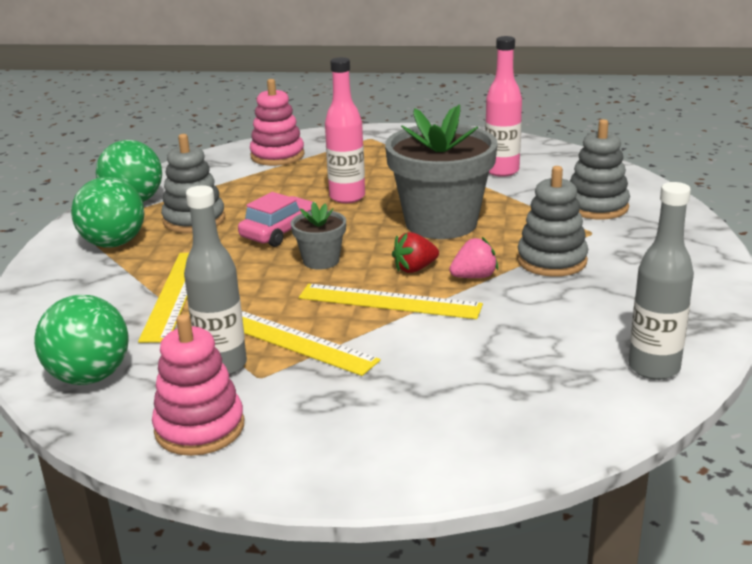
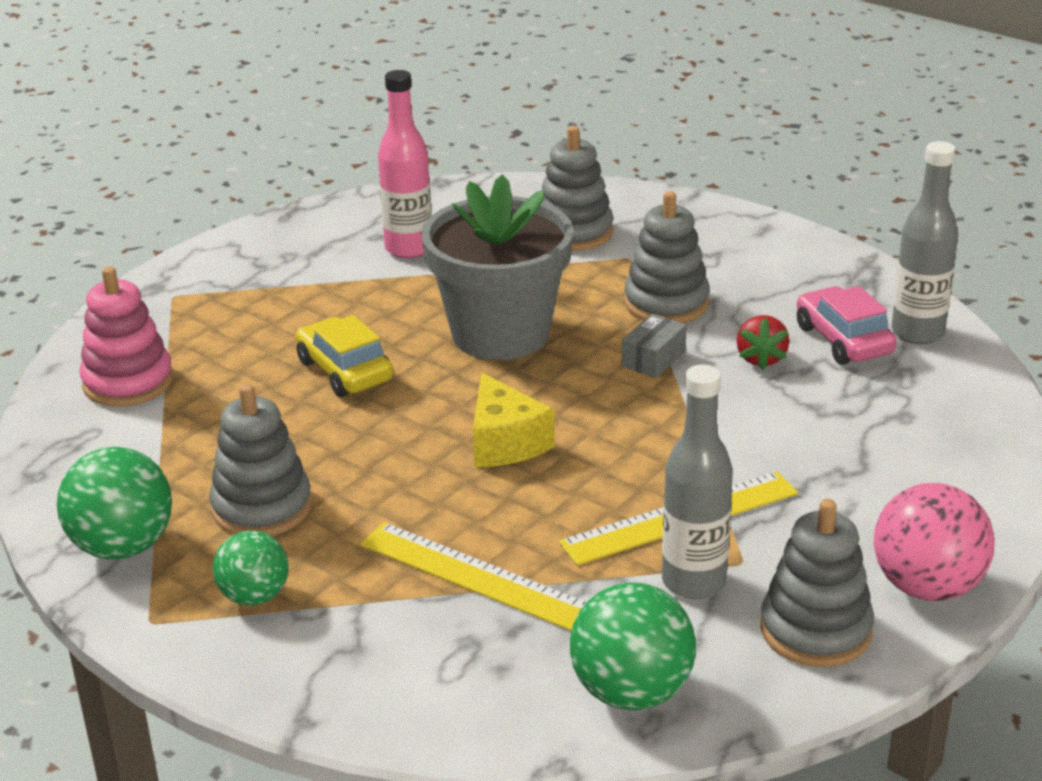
camera: 60 degrees left, 5 degrees up
green ball [71,177,145,248] -> green ball [213,530,289,606], size x0.64
pink stacking toy [152,314,244,456] -> grey stacking toy [760,499,874,667]
pink car [238,192,313,247] -> pink car moved to [797,286,897,365]
grey flower pot [291,202,346,270] -> yellow cheese [473,373,555,467]
yellow ruler [299,284,483,319] -> none
pink bottle [325,57,365,203] -> yellow car [296,315,393,397]
red strawberry [392,232,439,273] -> red strawberry moved to [737,315,789,370]
pink strawberry [449,237,498,278] -> grey box [622,314,687,378]
none -> pink ball [874,483,995,601]

